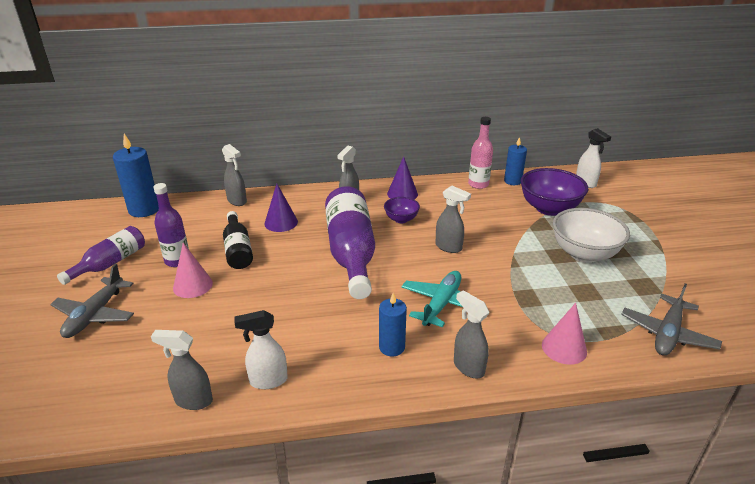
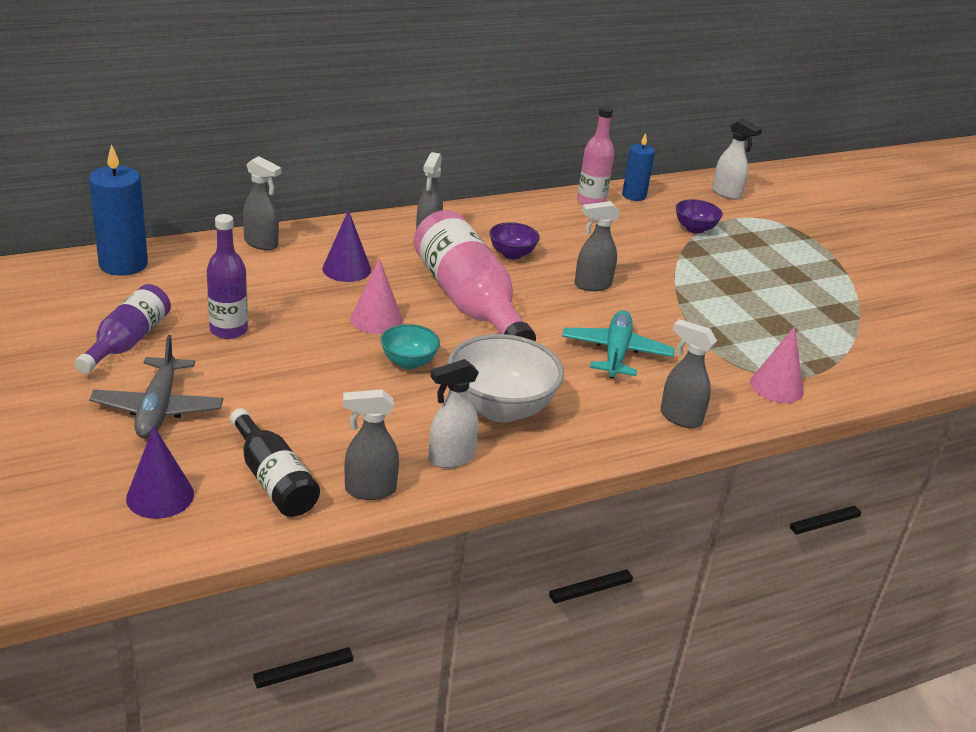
camera: 20 degrees left, 0 degrees up
pink cone [173,243,213,298] -> pink cone moved to [351,258,403,334]
black bottle [223,211,253,269] -> black bottle moved to [230,408,320,517]
purple bottle [325,186,375,299] -> pink bottle [413,210,536,342]
blue candle [379,293,407,357] -> none
purple cone [387,156,418,199] -> purple cone moved to [126,426,194,519]
grey spray bottle [435,186,471,253] -> grey spray bottle turned 150 degrees clockwise [575,201,620,291]
purple bowl [521,168,588,216] -> purple bowl [676,199,723,234], size x0.54
white bowl [553,208,630,263] -> white bowl moved to [448,334,564,422]
grey plane [621,283,722,356] -> none
none -> turquoise bowl [381,324,440,369]

